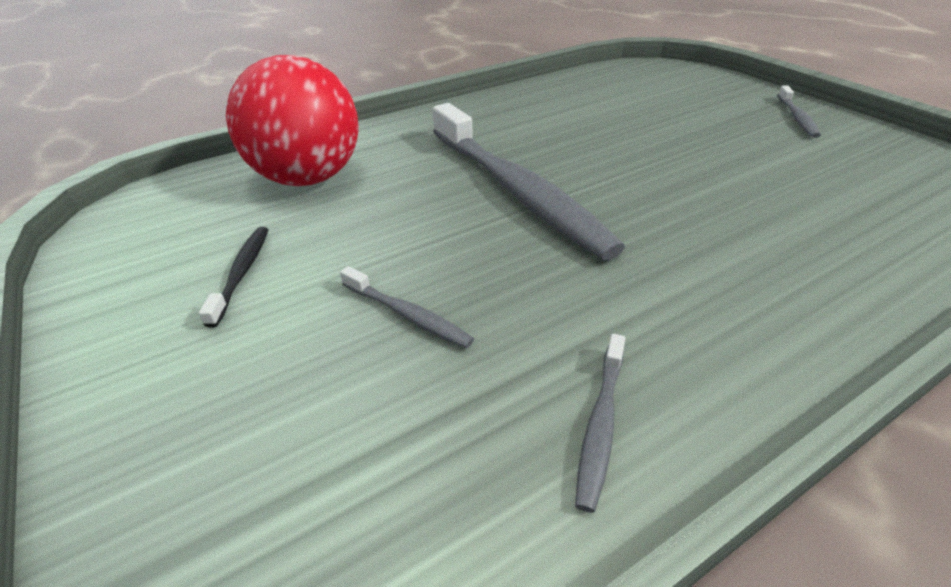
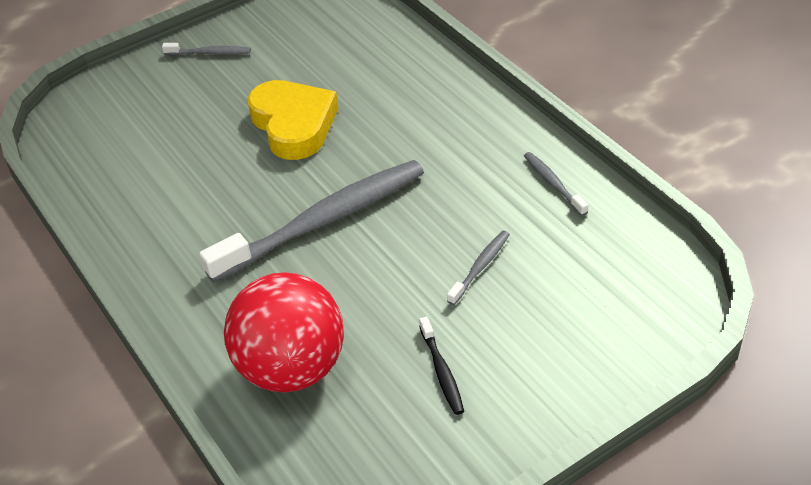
camera: 90 degrees left, 5 degrees up
black toothbrush [199,227,269,328] -> black toothbrush turned 105 degrees counterclockwise [419,317,464,415]
grey toothbrush [575,334,625,513] -> grey toothbrush turned 135 degrees counterclockwise [524,152,588,216]
none -> yellow heart [247,80,338,160]

